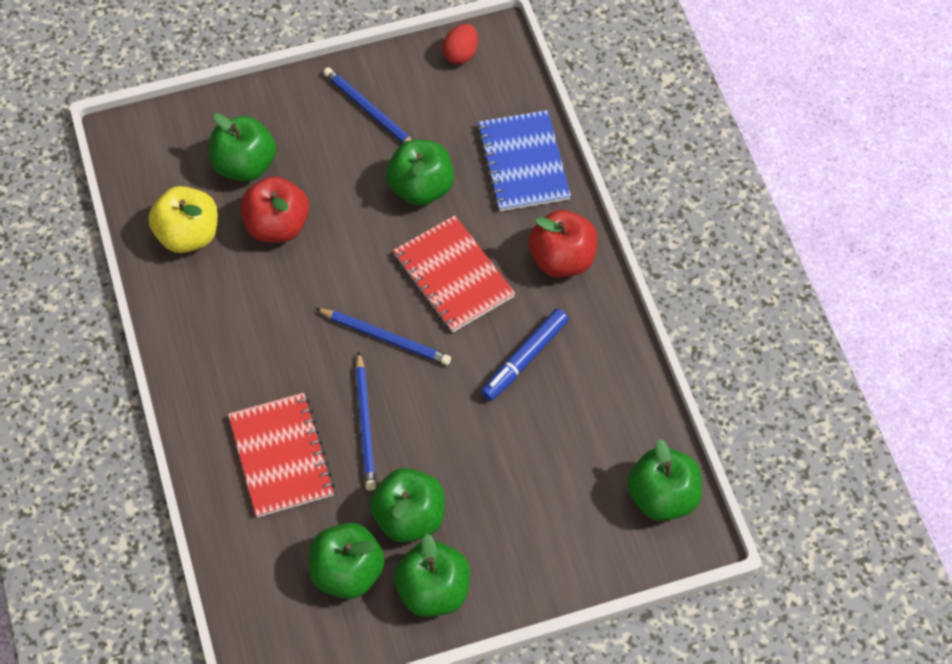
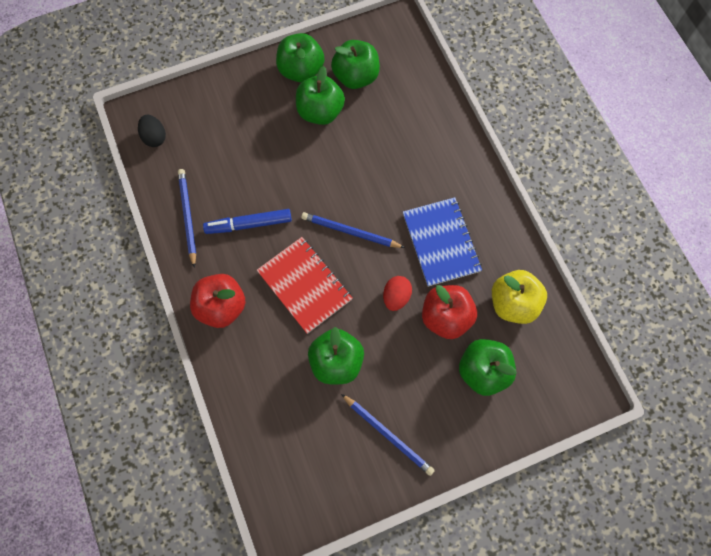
camera: 175 degrees right, 10 degrees up
red notebook [228,393,335,518] -> none
blue pencil [355,351,376,490] -> blue pencil moved to [178,169,196,268]
red egg [443,24,478,65] -> red egg moved to [383,276,412,311]
blue notebook [477,110,571,211] -> blue notebook moved to [403,197,482,287]
blue marker [481,309,569,401] -> blue marker turned 135 degrees counterclockwise [203,209,292,234]
green apple [627,439,702,521] -> black egg [138,115,166,147]

